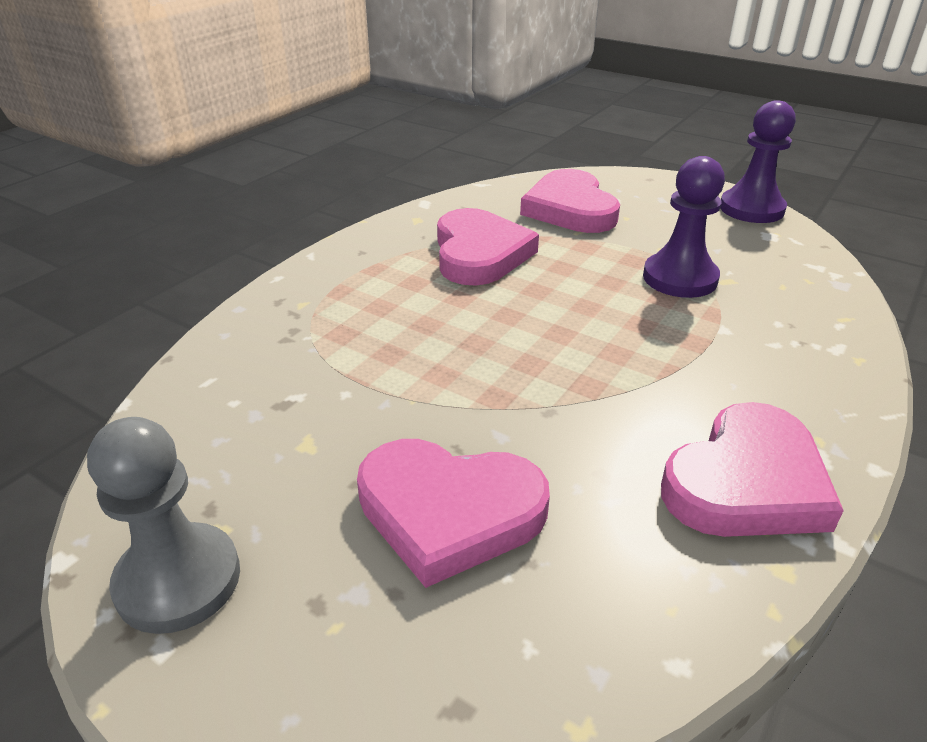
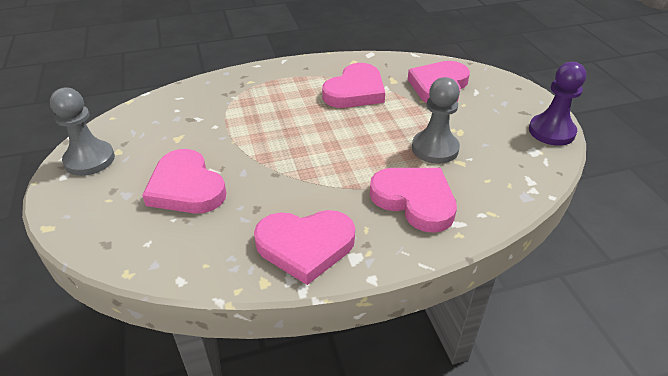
camera: 40 degrees right, 5 degrees up
purple pawn [643,156,725,298] -> grey pawn [412,77,460,164]
none -> pink heart [370,168,457,233]

